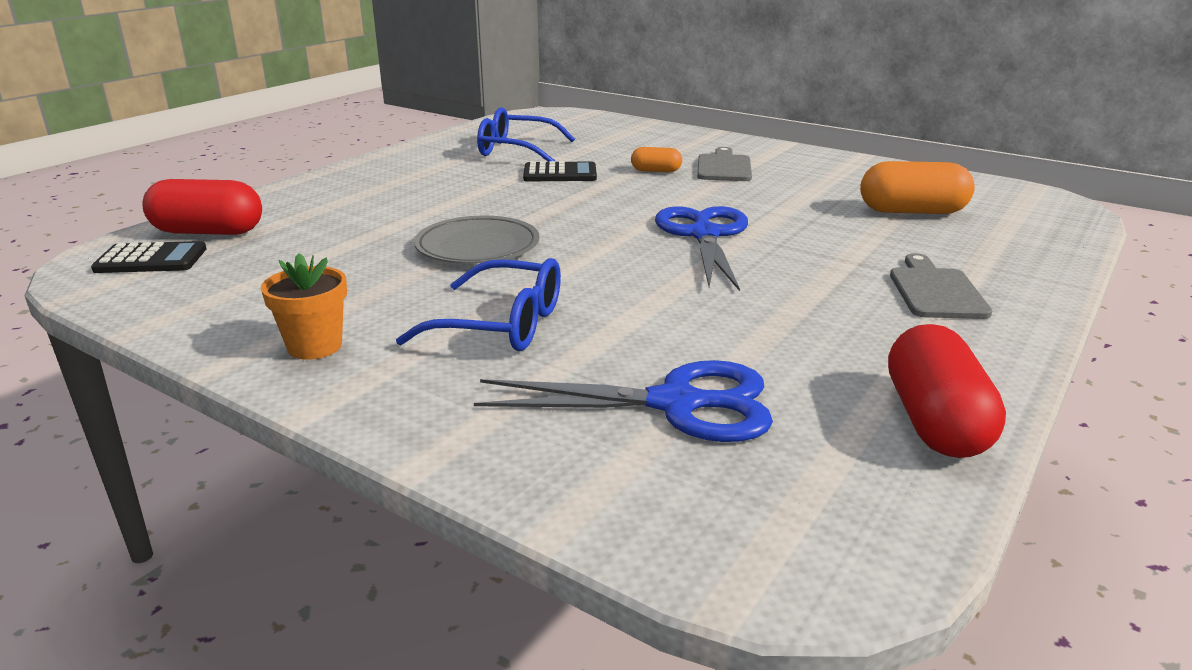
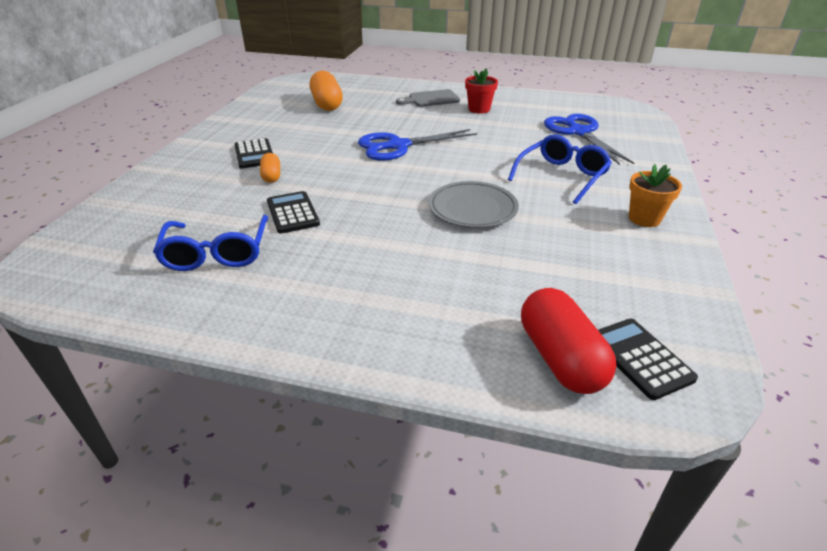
camera: 110 degrees left, 10 degrees up
blue glasses [396,258,561,351] -> blue glasses turned 45 degrees clockwise [508,134,612,204]
grey cutting board [697,147,752,181] -> black calculator [234,138,273,168]
red capsule [888,324,1006,458] -> none
none -> red flower pot [465,68,498,114]

